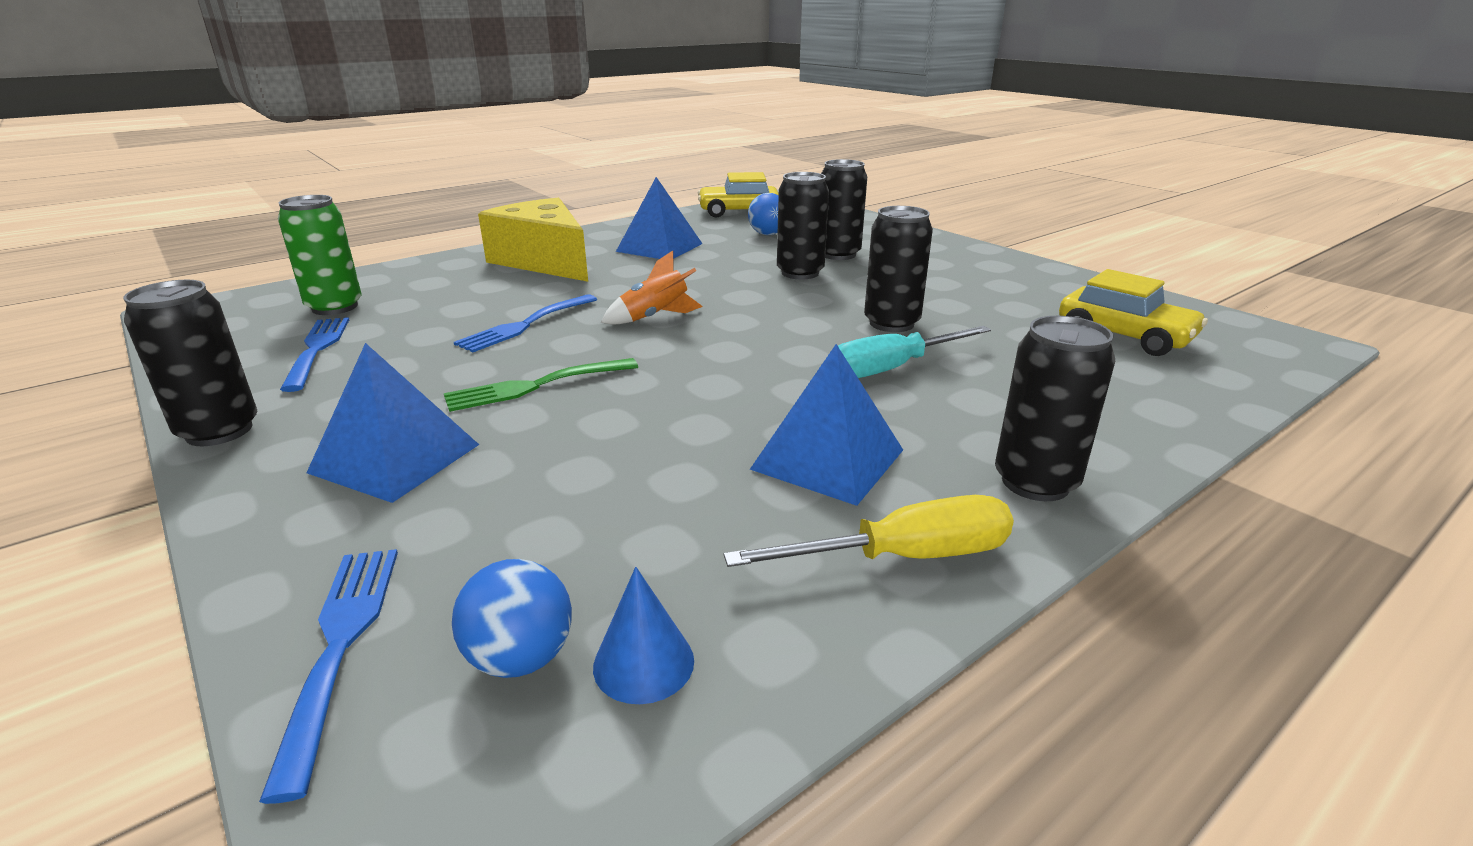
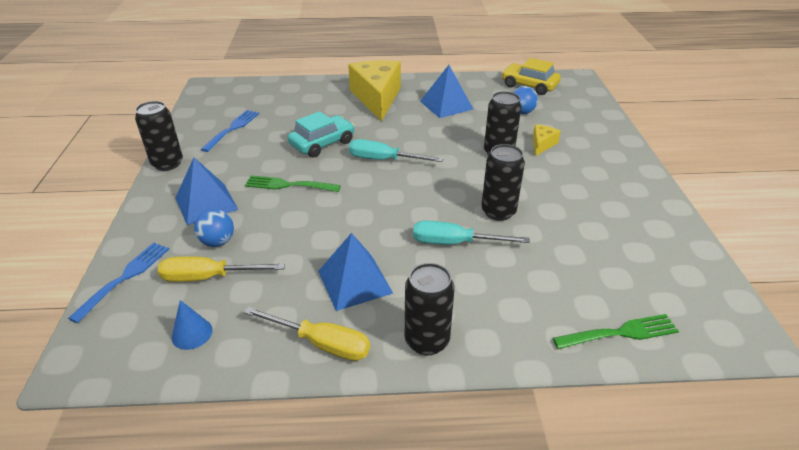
camera: 35 degrees right, 10 degrees up
green can [278,195,362,315] -> none
blue ball [452,559,572,678] -> blue ball moved to [194,209,234,247]
blue fork [454,294,597,352] -> turquoise car [288,111,355,157]
orange rocket [601,251,703,324] -> turquoise screwdriver [349,139,443,162]
black can [821,159,867,260] -> yellow cheese [533,124,561,156]
yellow car [1059,269,1208,356] -> none
none -> yellow screwdriver [158,256,285,282]
none -> green fork [553,314,679,349]

